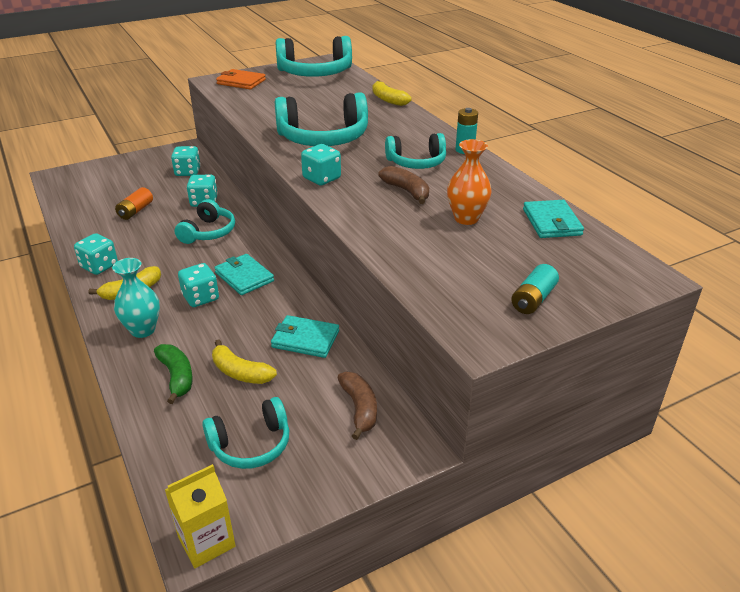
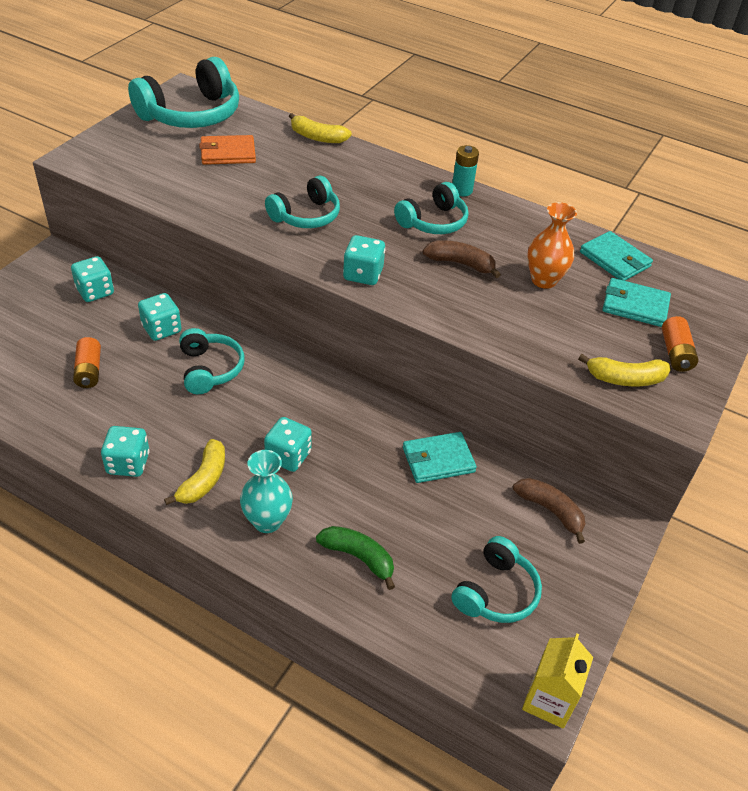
camera: 35 degrees left, 10 degrees up
yellow banana [212,340,277,384] -> yellow banana moved to [578,354,671,386]
turquoise wallet [214,254,274,295] -> turquoise wallet moved to [602,278,671,327]
orange wallet [216,69,266,89] -> orange wallet moved to [199,135,256,165]
turquoise headphones [275,92,368,146] -> turquoise headphones [265,176,340,228], size x0.61
turquoise battery [511,264,559,314] -> orange battery [662,316,698,372]

